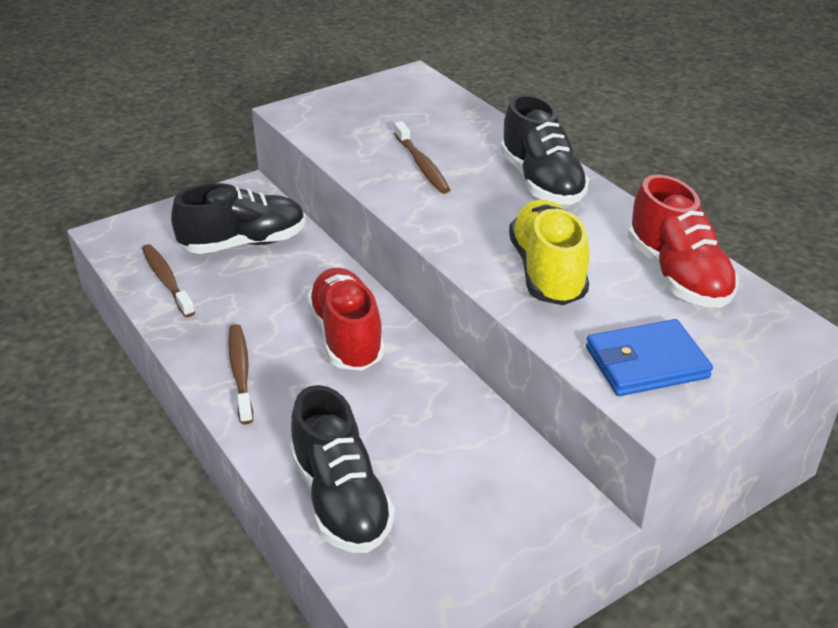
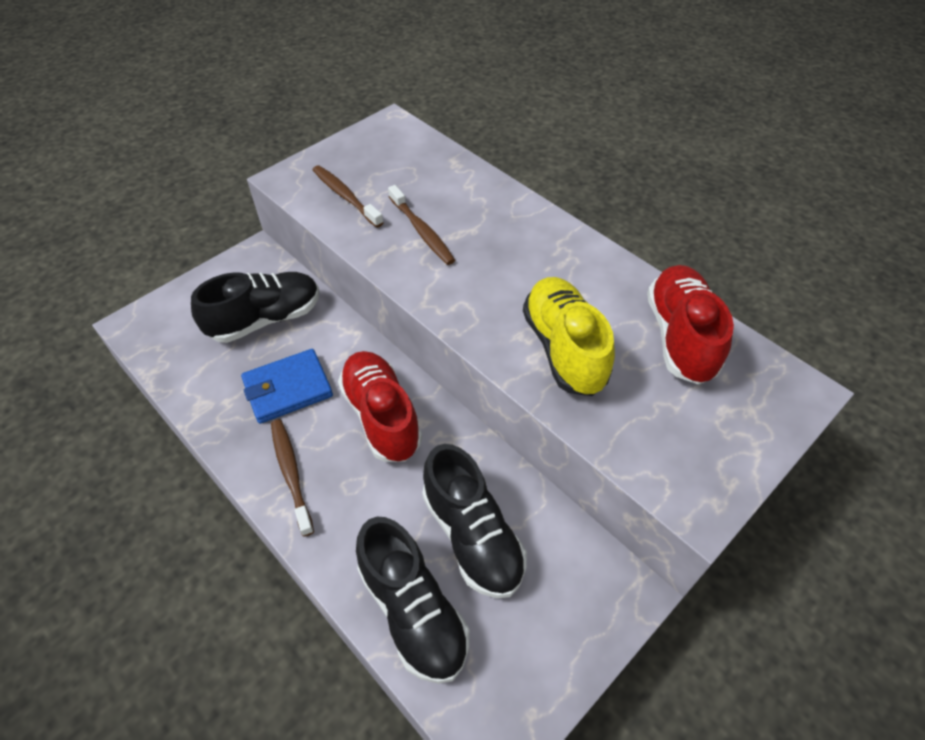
camera: 10 degrees left, 15 degrees up
brown toothbrush [142,244,195,317] -> brown toothbrush moved to [313,165,384,228]
black shoe [500,94,589,205] -> black shoe moved to [422,444,527,598]
blue wallet [586,319,713,396] -> blue wallet moved to [241,349,333,424]
red shoe [628,174,739,308] -> red shoe turned 150 degrees counterclockwise [647,265,734,385]

